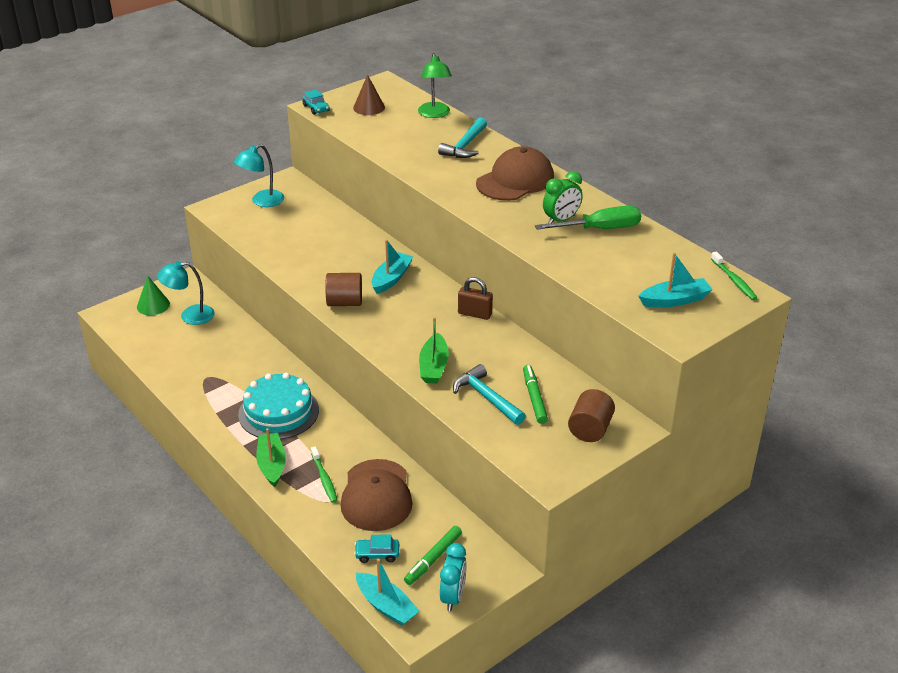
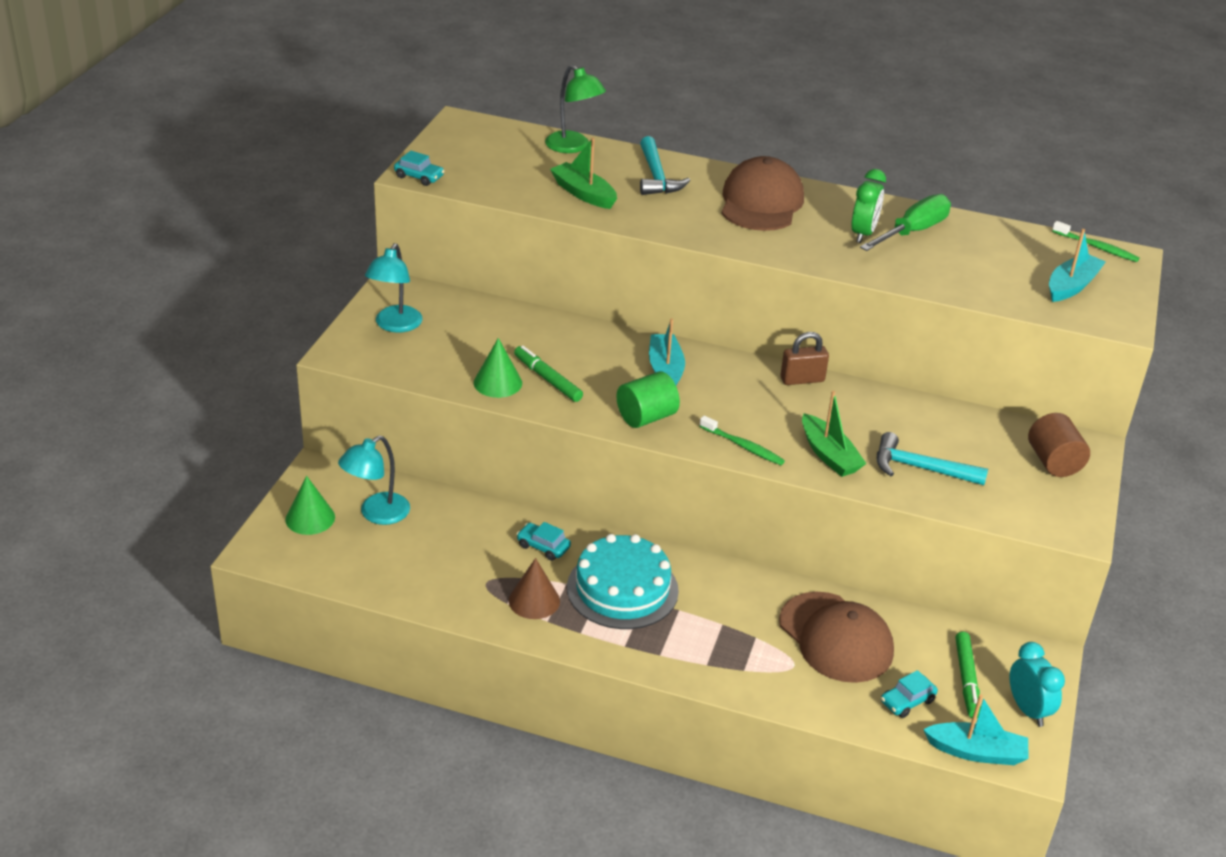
camera: 35 degrees left, 0 degrees up
green boat [256,429,286,487] -> green boat moved to [550,138,617,209]
green toothbrush [311,446,338,503] -> green toothbrush moved to [700,415,785,465]
brown cylinder [325,273,362,306] -> green cylinder [616,371,680,428]
brown cone [353,74,385,115] -> brown cone moved to [509,558,560,619]
green marker [523,365,548,424] -> green marker moved to [514,346,583,402]
none -> green cone [474,338,522,398]
none -> turquoise car [517,522,571,561]

